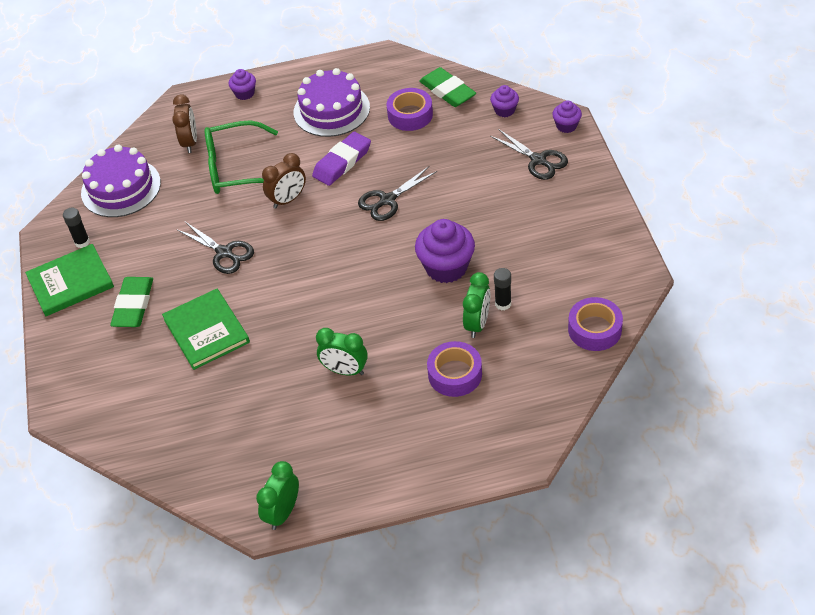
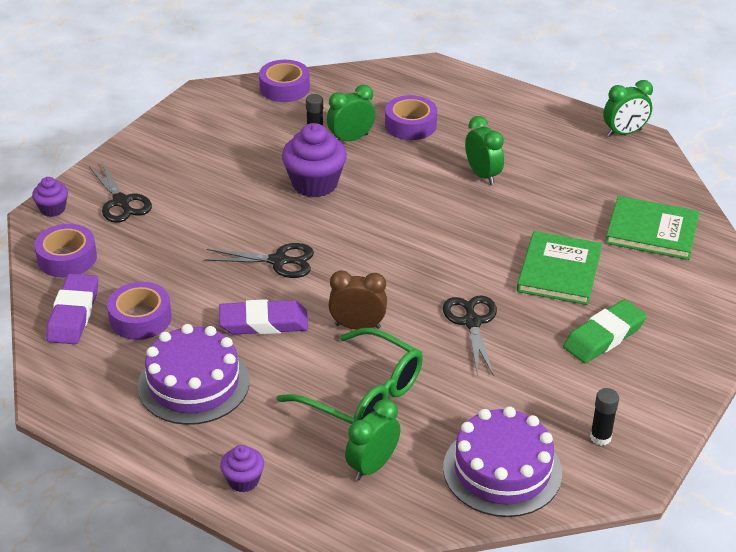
camera: 140 degrees left, 10 degrees down
green book [25,244,114,316] -> green book moved to [605,196,700,260]
brown clock [172,95,197,153] -> green clock [345,399,400,481]
green eraser [419,67,476,107] -> purple eraser [46,274,98,344]
purple cupcake [490,85,519,117] -> purple tape [34,224,97,278]
black scissors [490,129,568,180] -> black scissors turned 150 degrees clockwise [89,162,152,223]

